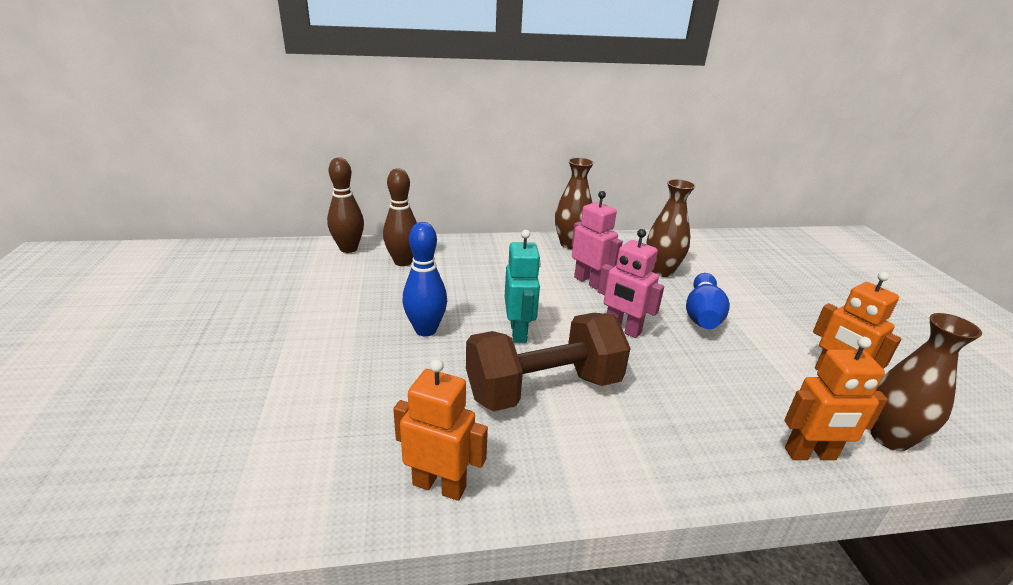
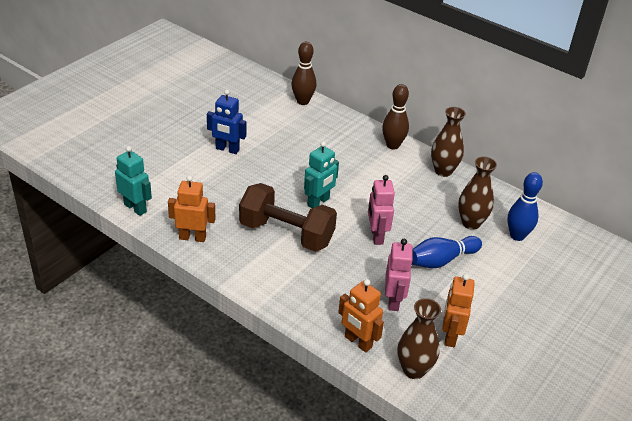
camera: 45 degrees right, 10 degrees up
brown bowling pin [383,168,417,266] -> brown bowling pin moved to [382,84,409,149]
orange robot [393,359,488,501] -> orange robot turned 60 degrees counterclockwise [168,175,216,242]
blue bowling pin [403,222,447,336] -> blue bowling pin moved to [507,172,543,241]
pink robot [572,191,623,290] -> pink robot moved to [385,239,413,311]
none -> turquoise robot [115,146,152,216]
none -> blue robot [207,90,246,154]

